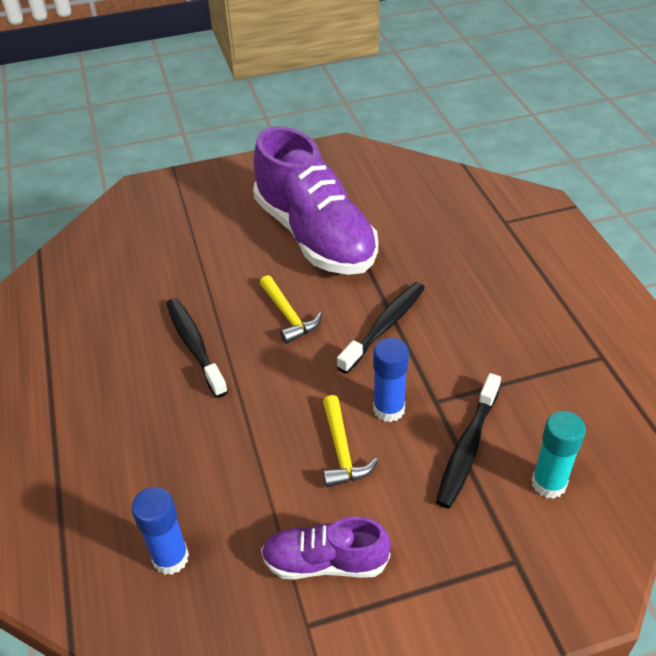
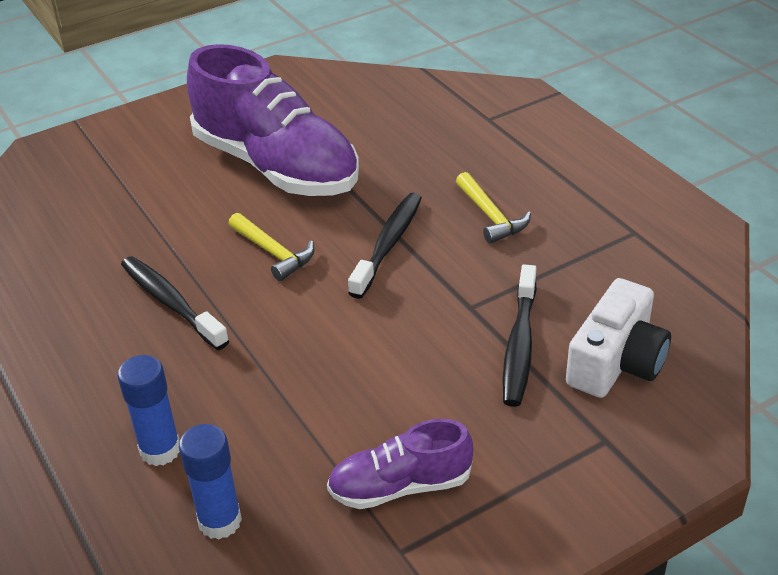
camera: 15 degrees left, 5 degrees down
yellow hammer [323,395,378,488] -> yellow hammer moved to [456,172,531,244]
blue glue stick [373,338,409,422] -> blue glue stick moved to [118,355,180,466]
turquoise glue stick [532,411,586,499] -> white camera [566,278,671,398]

